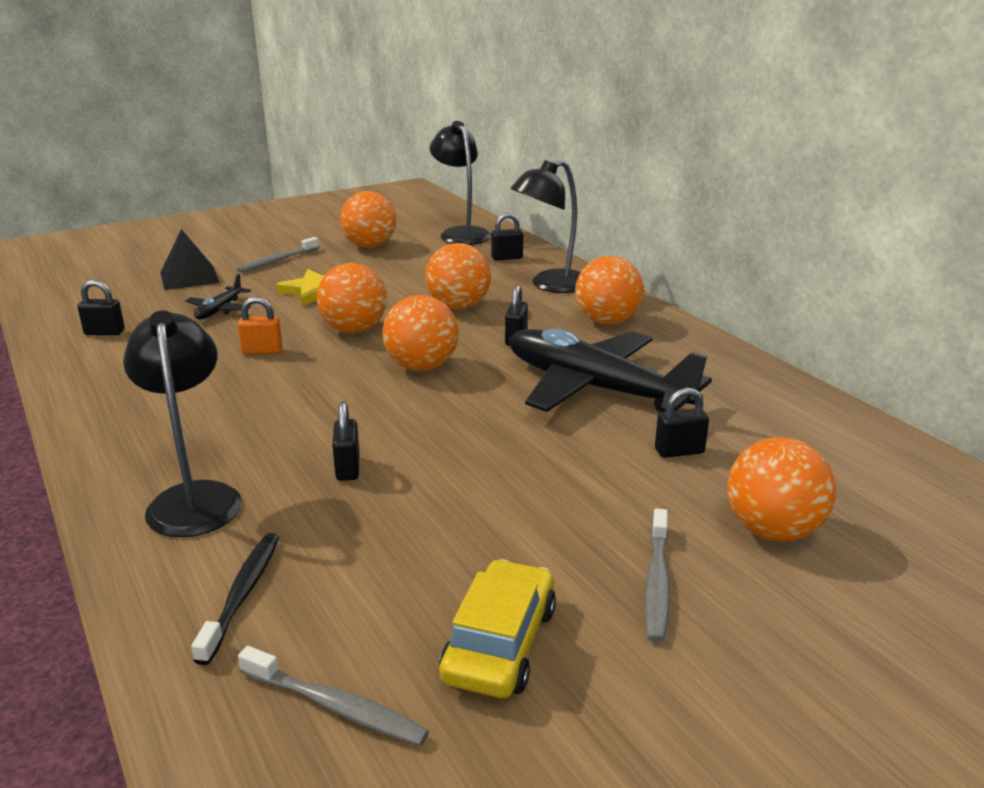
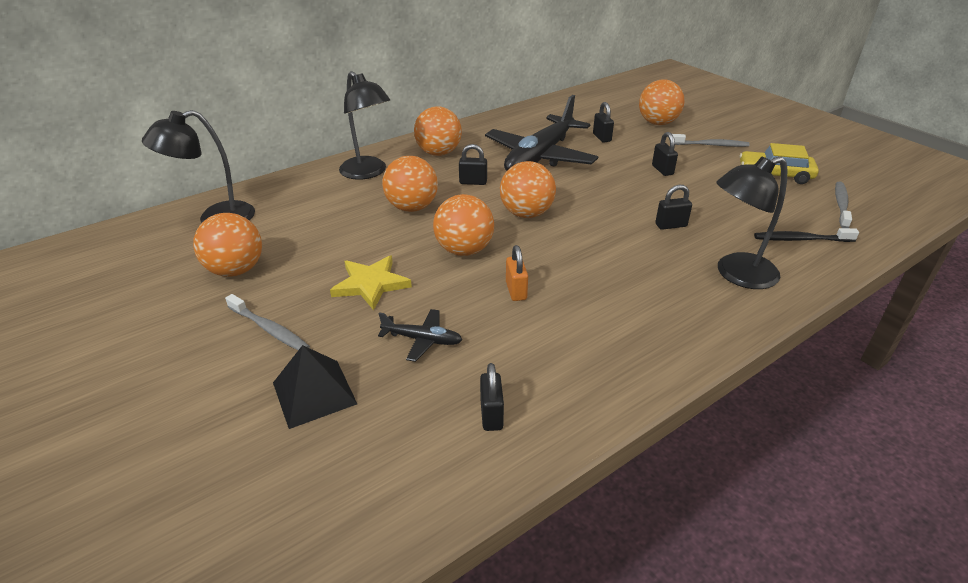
camera: 95 degrees left, 10 degrees up
black padlock [491,213,523,260] -> black padlock moved to [652,132,678,176]

